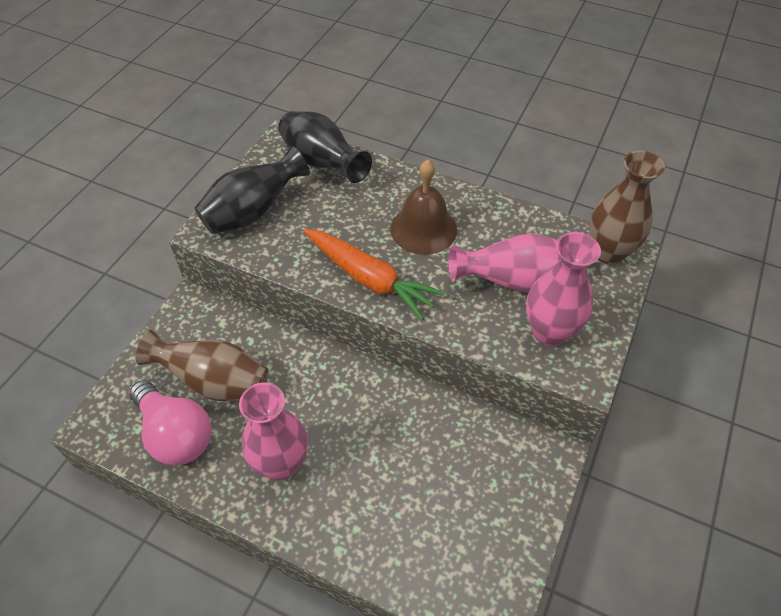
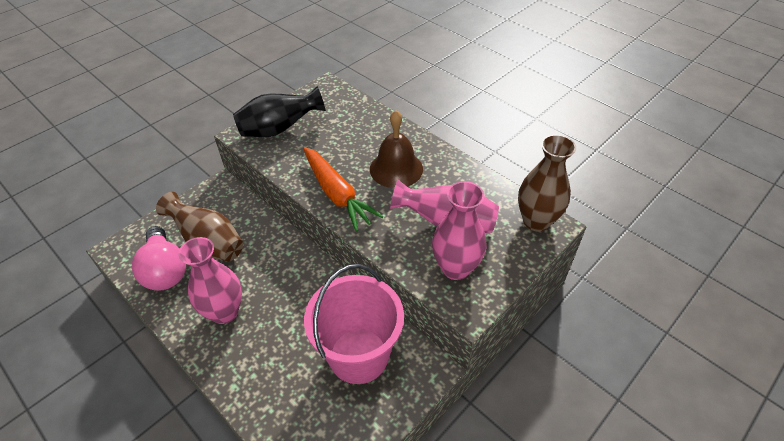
camera: 20 degrees right, 5 degrees down
black vase [279,111,372,183] -> none
none -> pink bucket [304,264,404,384]

